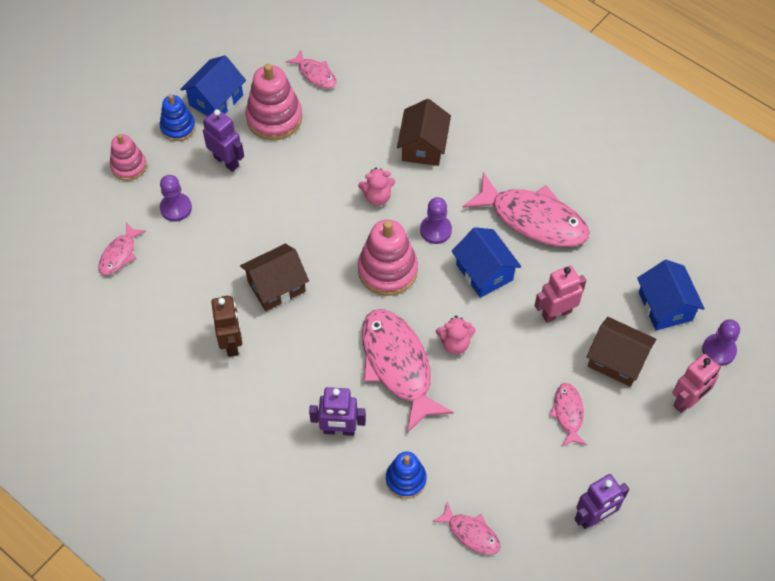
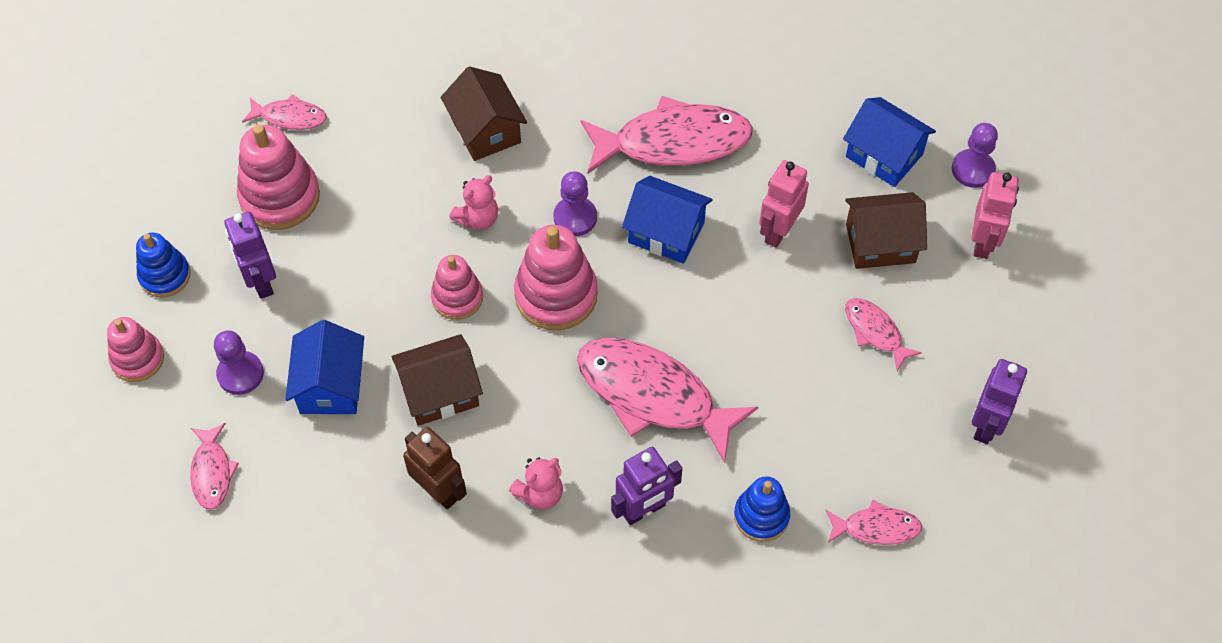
camera: 35 degrees left, 0 degrees up
blue house [180,56,246,116] -> blue house moved to [285,320,364,414]
purple robot [203,109,244,172] -> purple robot turned 120 degrees counterclockwise [224,212,276,299]
brown house [240,244,309,311] -> brown house turned 45 degrees clockwise [391,334,483,426]
pink teddy bear [436,315,475,355] -> pink teddy bear moved to [509,457,563,509]
none -> pink stacking toy [431,255,483,320]

